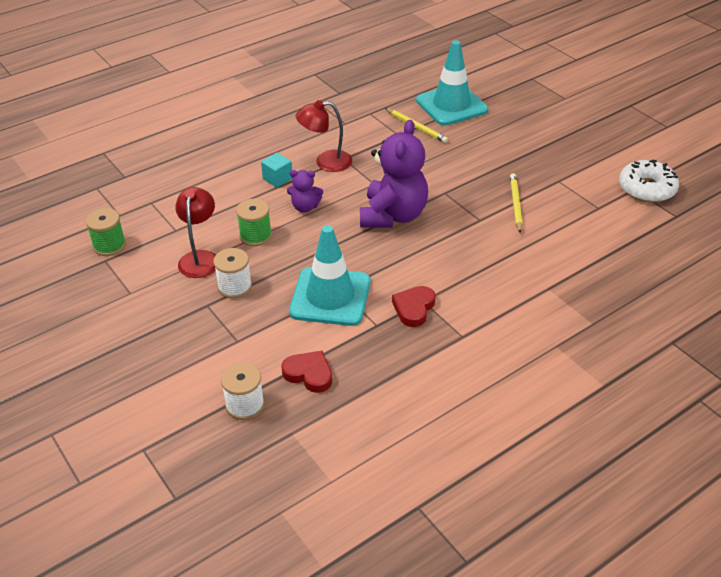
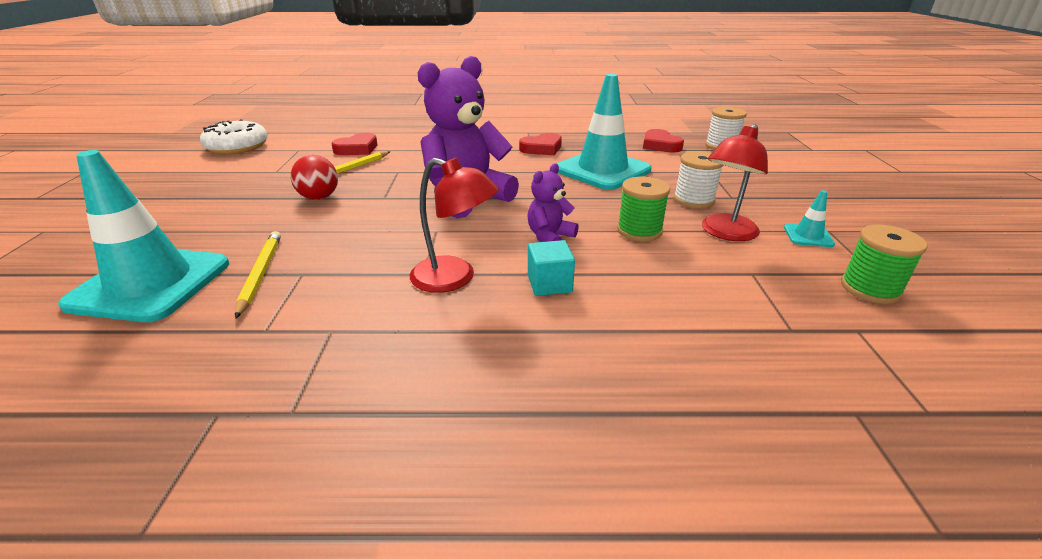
camera: 145 degrees left, 10 degrees down
purple teddy bear [287,170,323,213] -> purple teddy bear turned 90 degrees counterclockwise [527,163,579,242]
none -> red ball [291,155,338,200]
none -> red heart [331,132,377,155]
none -> turquoise traffic cone [784,190,835,247]

